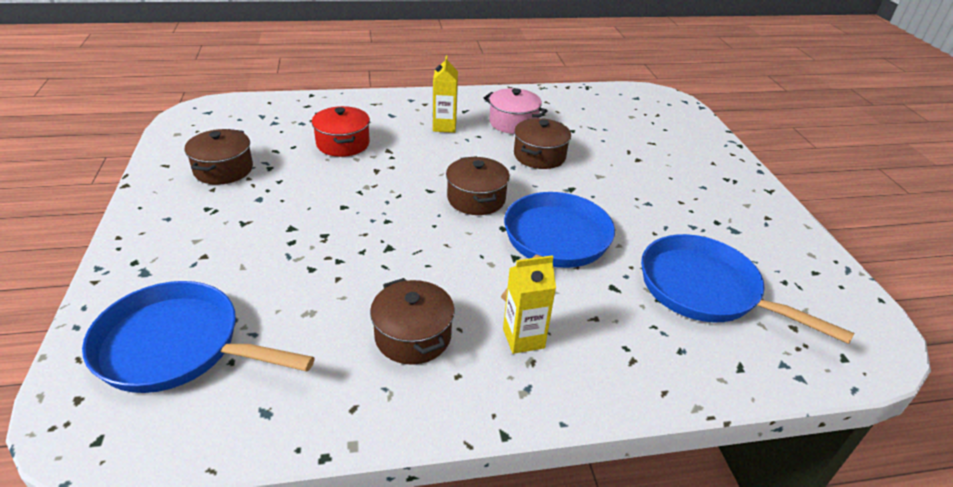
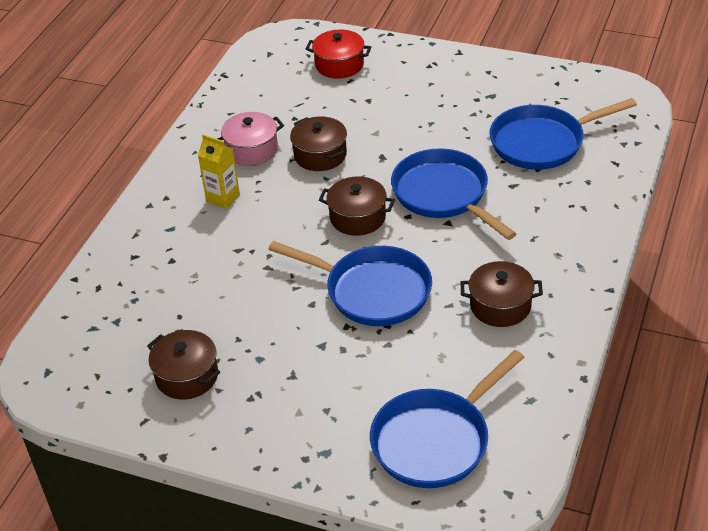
camera: 55 degrees left, 5 degrees up
red pot [312,106,370,157] -> red pot moved to [306,29,371,79]
yellow carton [503,255,556,354] -> none
none -> blue pan [268,241,432,326]

